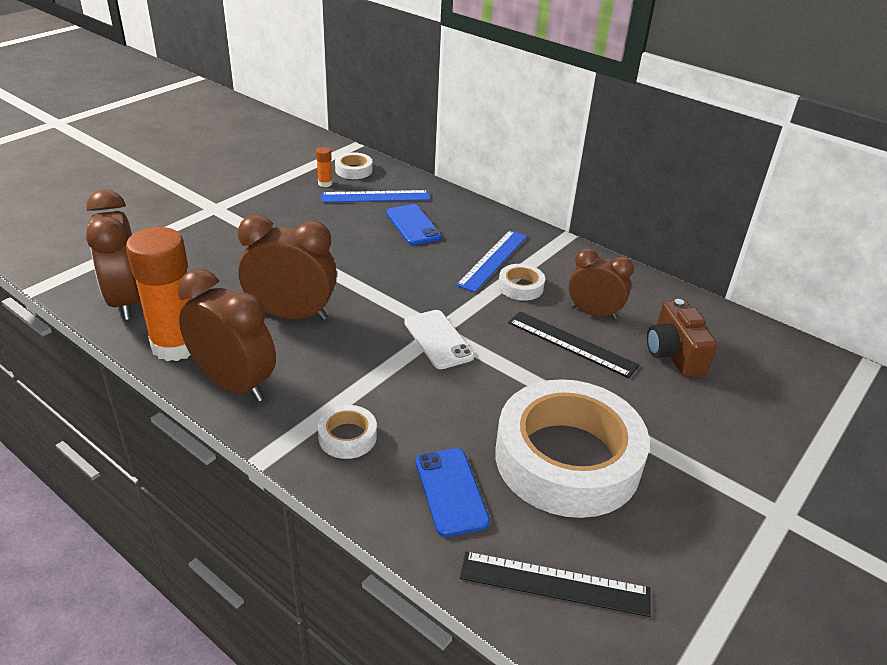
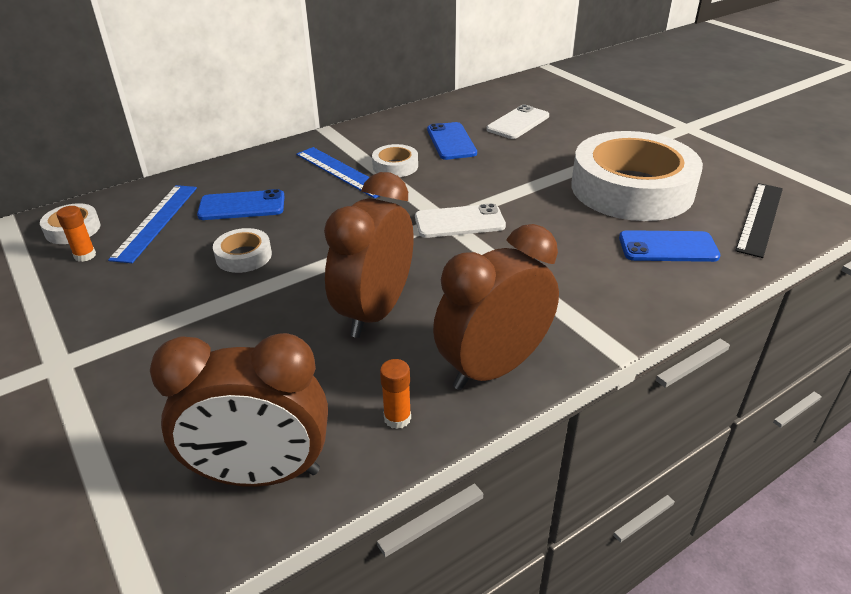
camera: 70 degrees left, 0 degrees up
orange glue stick [126,227,192,361] -> orange glue stick [380,359,411,429], size x0.40
white tape [318,405,377,459] -> white tape moved to [213,228,272,273]
black ruler [508,311,639,378] -> none
brown clock [568,248,634,319] -> blue phone [427,122,477,160]
brown camera [647,299,718,377] -> white phone [486,105,549,139]

